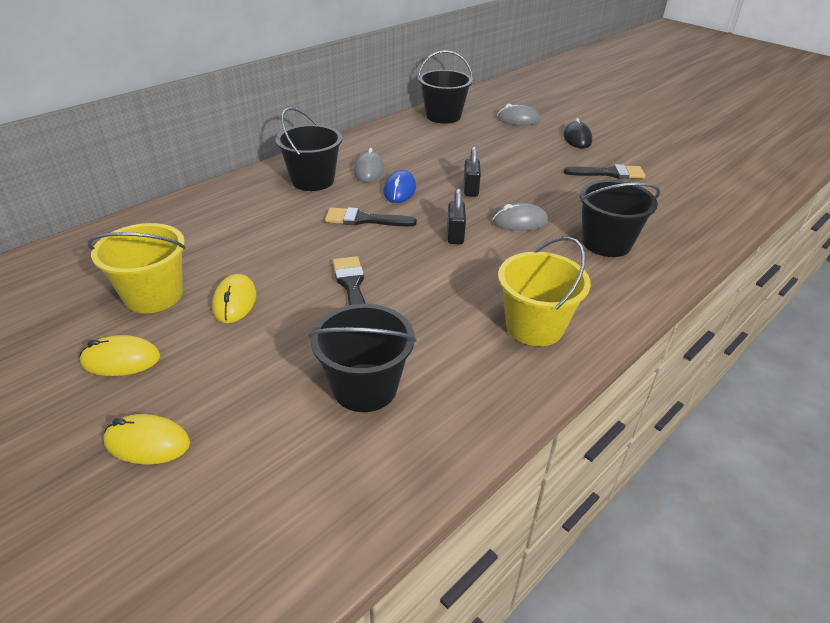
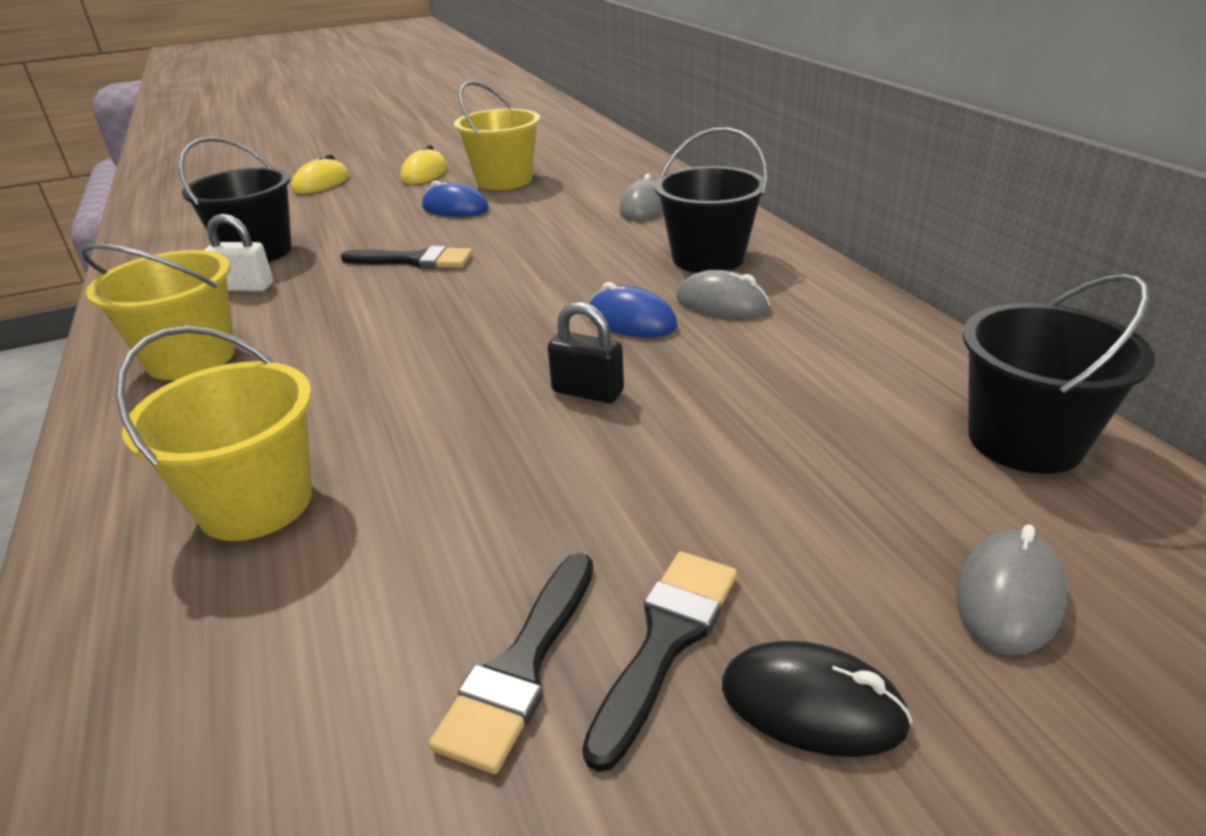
camera: 115 degrees right, 5 degrees down
yellow mouse [212,274,256,323] -> blue mouse [422,180,489,217]
black brush [325,207,417,226] -> black brush moved to [582,551,737,772]
black padlock [447,188,466,244] -> none
grey mouse [493,203,548,231] -> grey mouse moved to [620,174,663,221]
black bucket [580,180,660,257] -> yellow bucket [115,326,312,541]
none -> white padlock [205,214,273,291]

